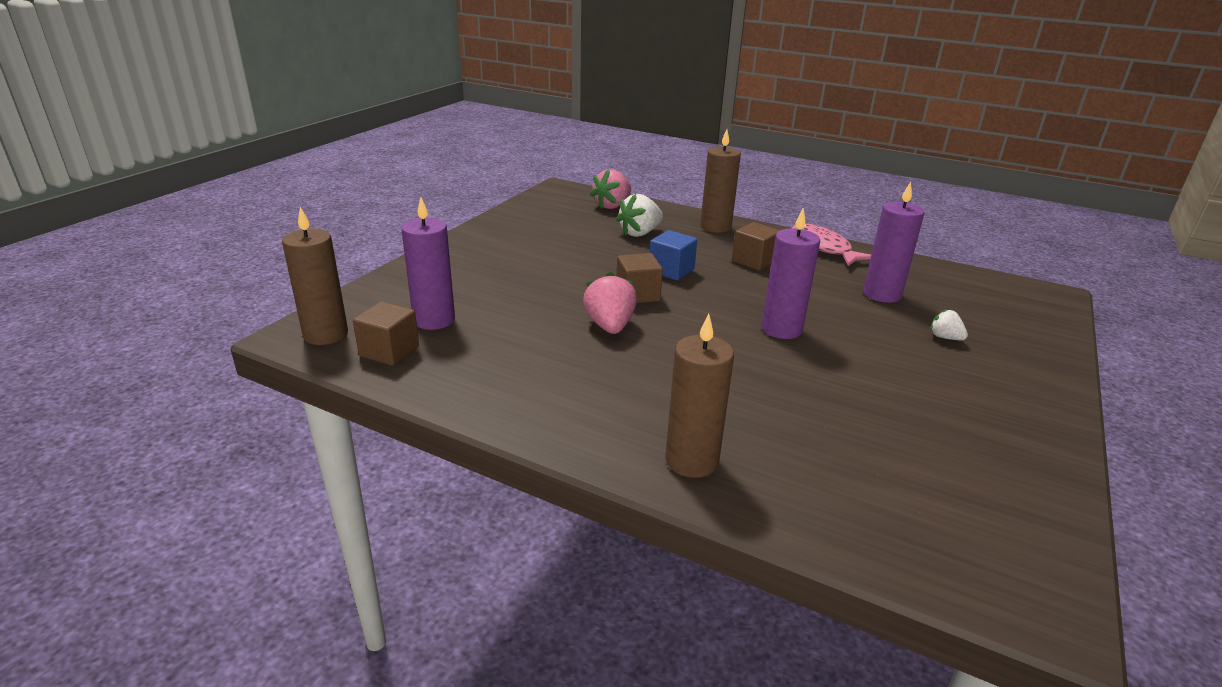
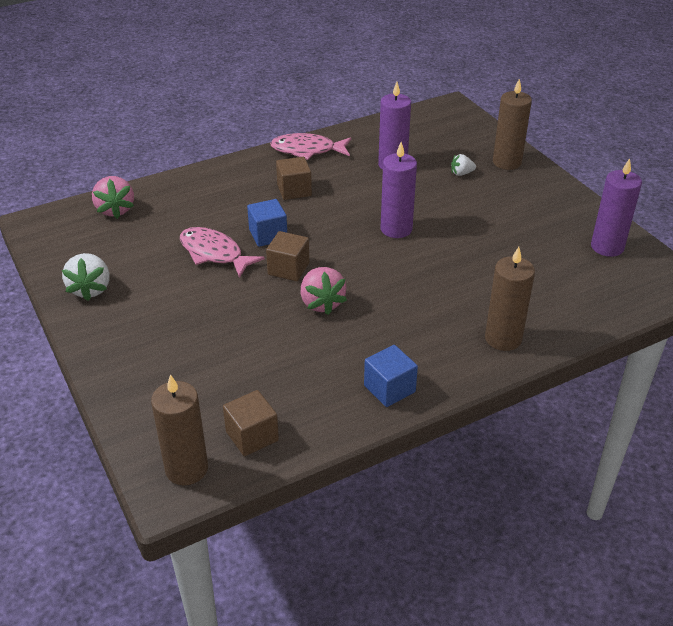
camera: 55 degrees left, 10 degrees up
purple candle [401,198,455,330] -> purple candle moved to [591,158,642,257]
pink strawberry [583,272,637,334] -> pink strawberry turned 135 degrees counterclockwise [301,267,347,315]
white strawberry [616,194,663,237] -> white strawberry moved to [62,253,110,301]
brown candle [700,129,741,233] -> brown candle moved to [493,79,532,170]
none -> pink fish [180,227,265,278]
none -> blue cube [364,345,418,407]

